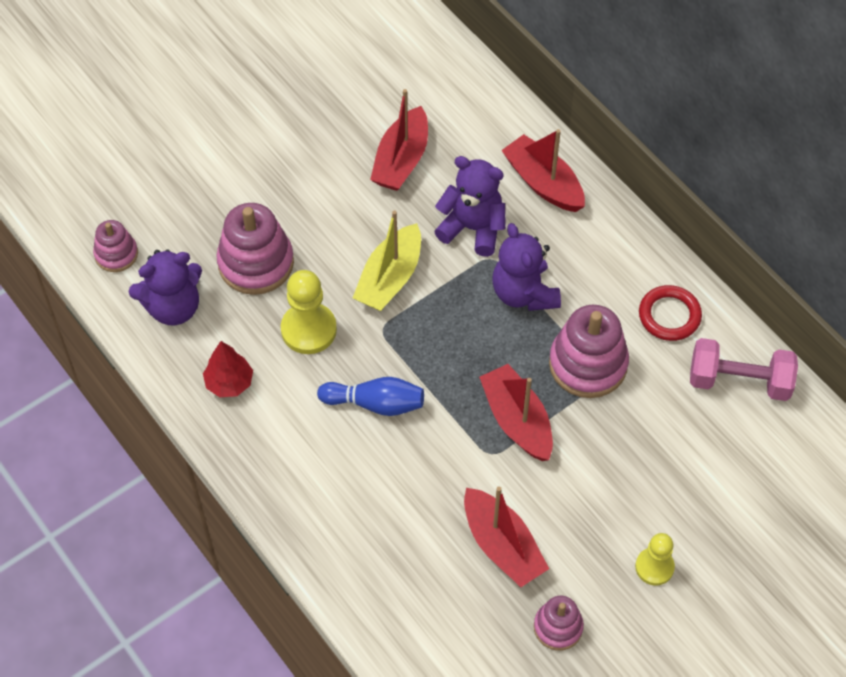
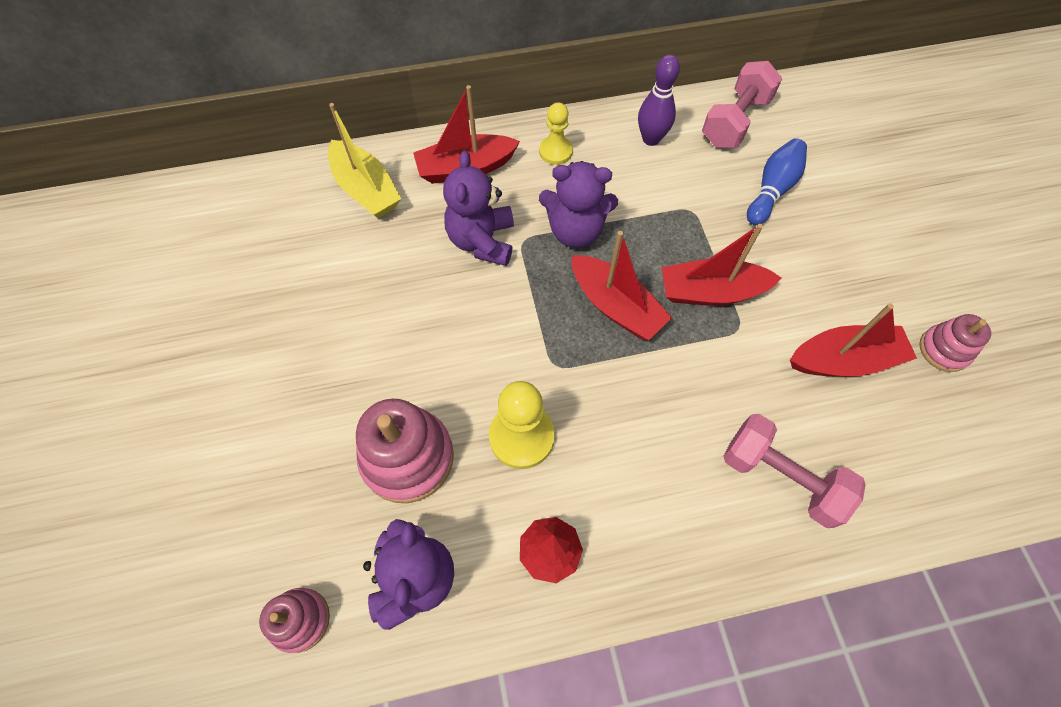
camera: 65 degrees left, 5 degrees up
blue bowling pin [317,377,424,416] -> blue bowling pin moved to [747,138,807,225]
yellow boat [353,211,421,311] -> yellow boat moved to [328,103,401,218]
red boat [370,89,428,191] -> red boat moved to [571,231,672,340]
purple teddy bear [434,156,505,257] -> purple teddy bear turned 45 degrees counterclockwise [443,151,514,266]
pink stacking toy [549,305,629,398] -> none
yellow pawn [635,533,675,585] -> yellow pawn moved to [539,103,573,165]
red ring [639,285,702,341] -> purple bowling pin [638,55,680,146]
none -> pink dumbbell [723,414,866,528]

